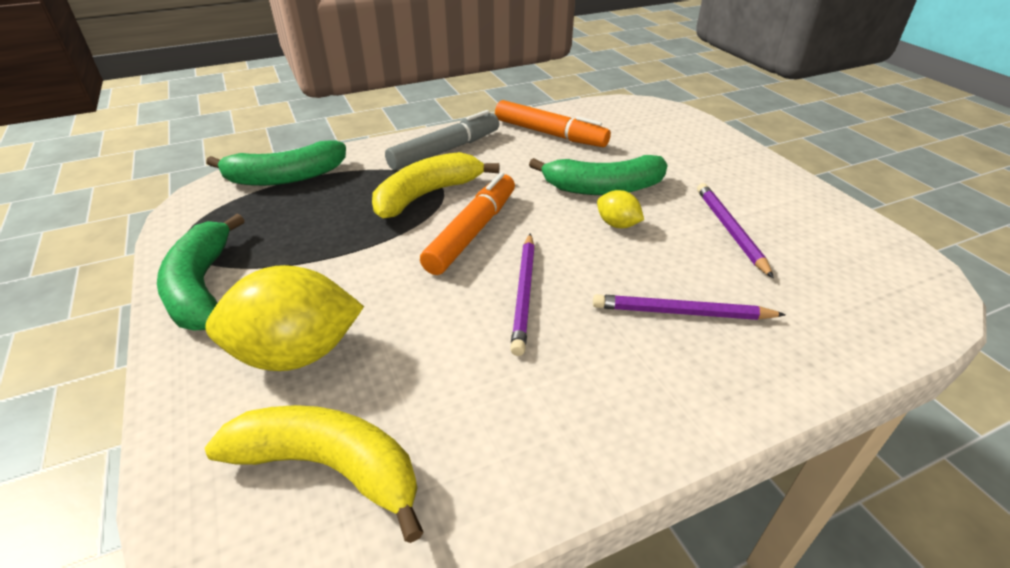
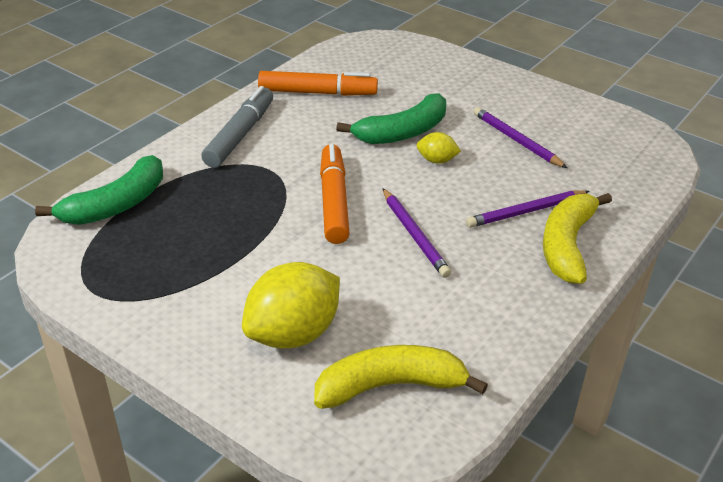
camera: 30 degrees left, 0 degrees up
green banana [157,214,244,330] -> none
yellow banana [372,152,499,218] -> yellow banana moved to [543,193,612,284]

